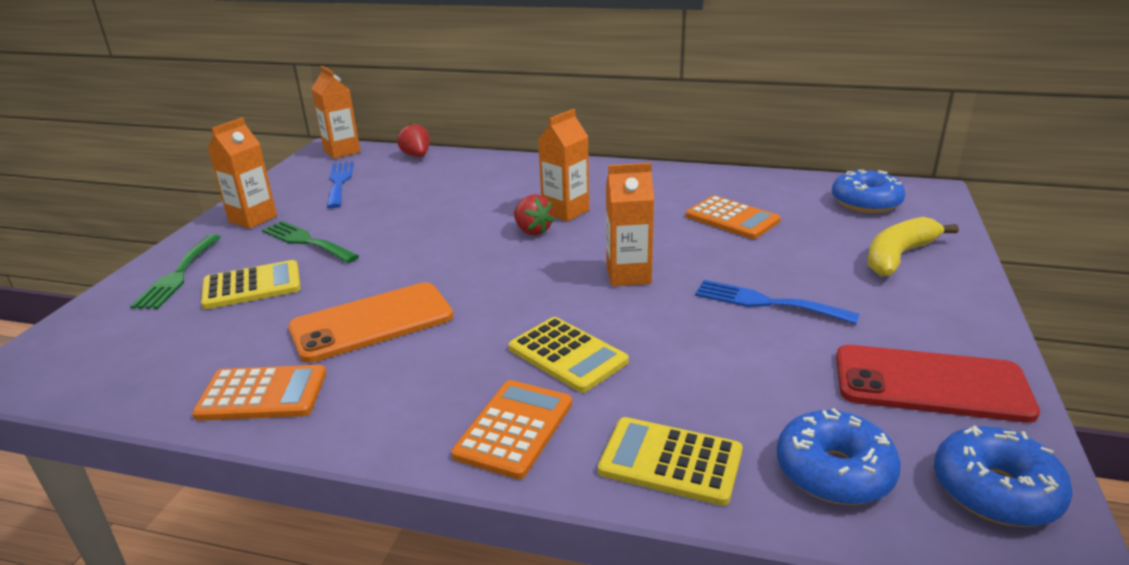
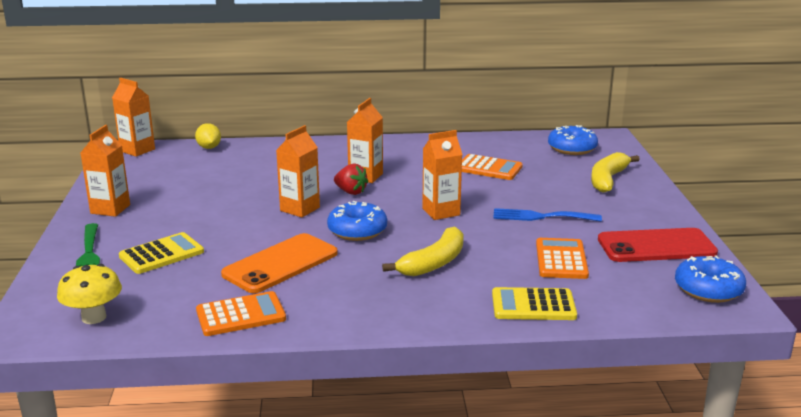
camera: 20 degrees left, 5 degrees down
green fork [262,221,359,263] -> none
blue fork [327,162,354,208] -> none
red strawberry [397,123,430,157] -> yellow lemon [195,123,221,149]
orange calculator [451,380,572,479] -> orange calculator moved to [536,238,589,279]
yellow calculator [509,317,629,393] -> yellow banana [382,227,464,276]
blue donut [777,408,901,505] -> blue donut moved to [327,201,387,241]
none -> yellow mushroom [57,264,122,324]
none -> orange carton [276,125,320,218]

